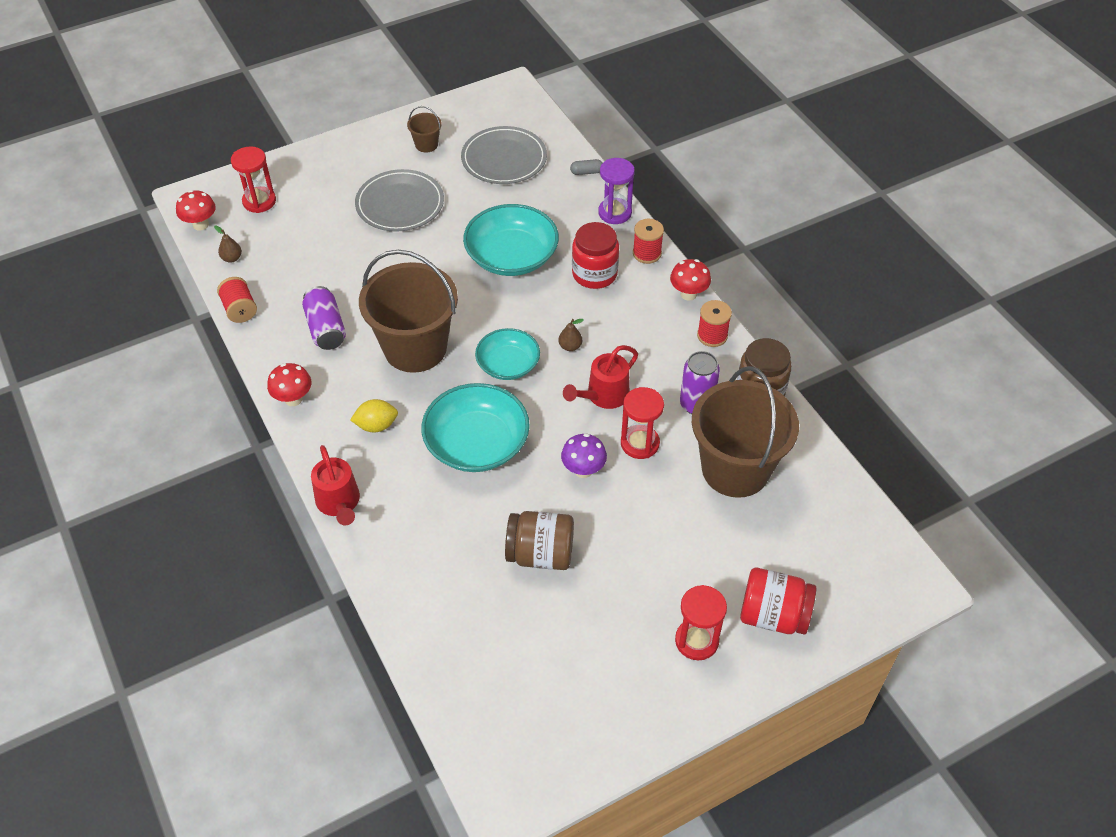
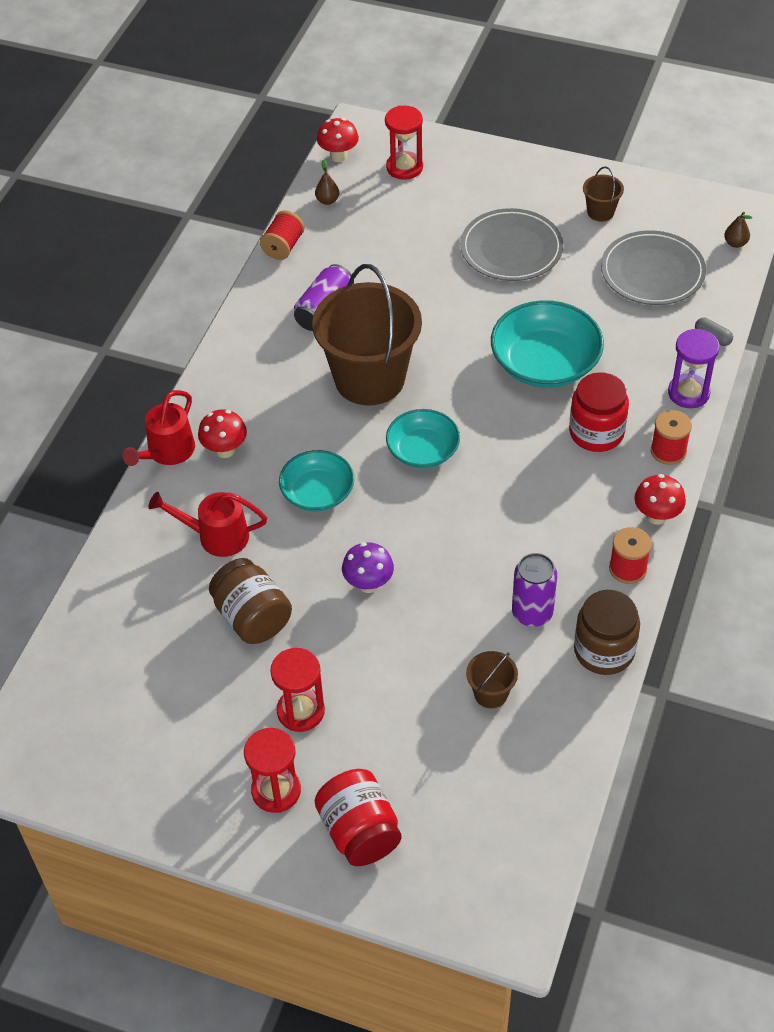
camera: 50 degrees right, 0 degrees up
red mushroom [267,363,311,406] -> red mushroom moved to [198,409,247,458]
yellow lemon [350,399,398,432] -> none
turquoise bowl [421,383,530,472] -> turquoise bowl [279,450,354,512], size x0.64
brown pear [558,319,584,351] -> brown pear moved to [724,212,753,248]
red watering can [563,345,638,409] -> red watering can moved to [148,492,267,557]
red hourglass [621,387,664,459] -> red hourglass moved to [270,648,325,732]
brown bucket [692,366,799,498] -> brown bucket [466,651,518,708], size x0.41

